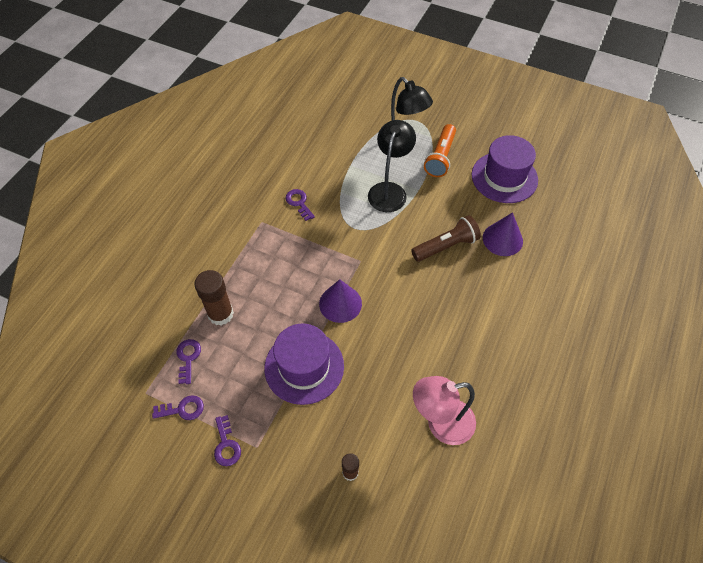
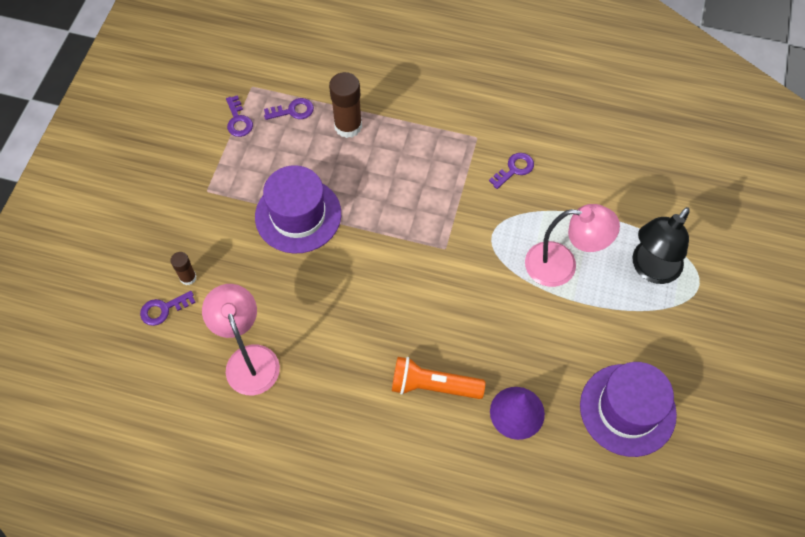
camera: 80 degrees right, 5 degrees up
purple key [214,415,241,466] -> purple key moved to [140,291,196,326]
purple cone [319,279,362,323] -> none
black lamp [368,120,416,212] -> pink lamp [525,204,620,287]
brown flashlight [411,215,481,262] -> none
orange flashlight [424,124,456,177] -> orange flashlight moved to [392,357,485,399]

